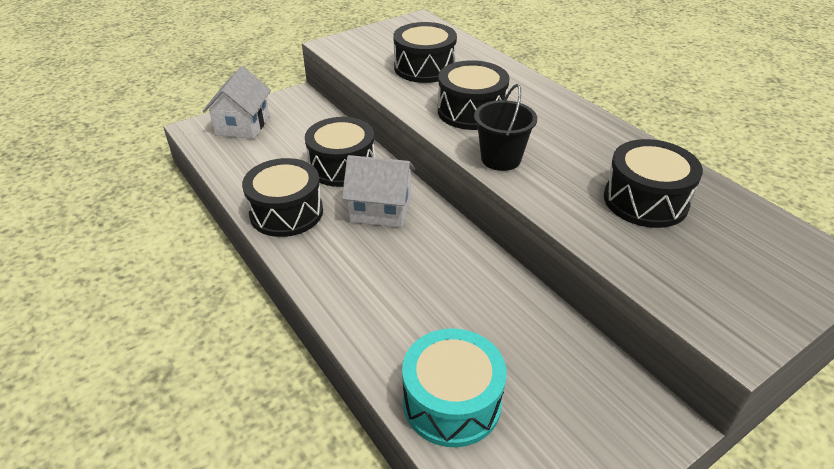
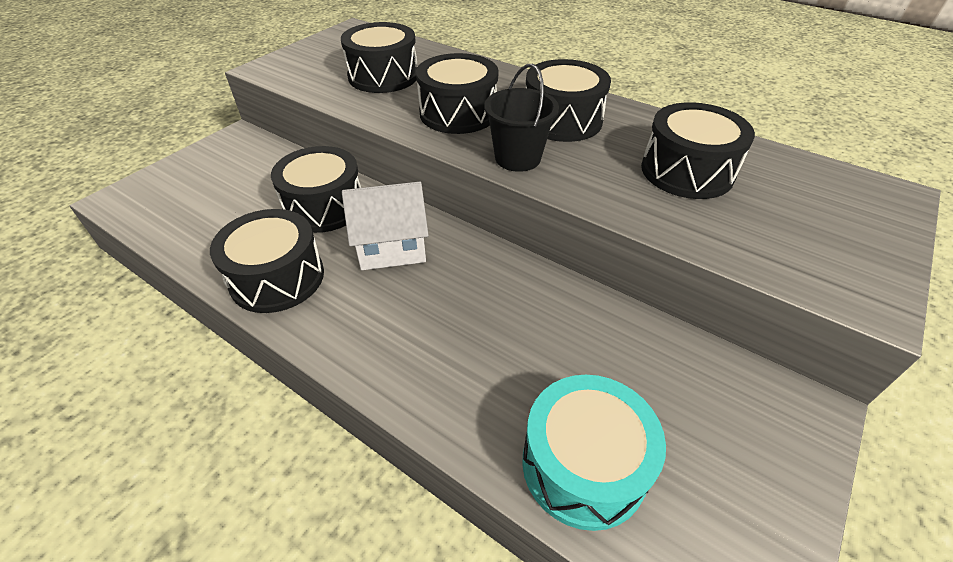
camera: 20 degrees left, 5 degrees up
white house [203,66,271,139] -> none
none -> black drum [526,59,611,142]

